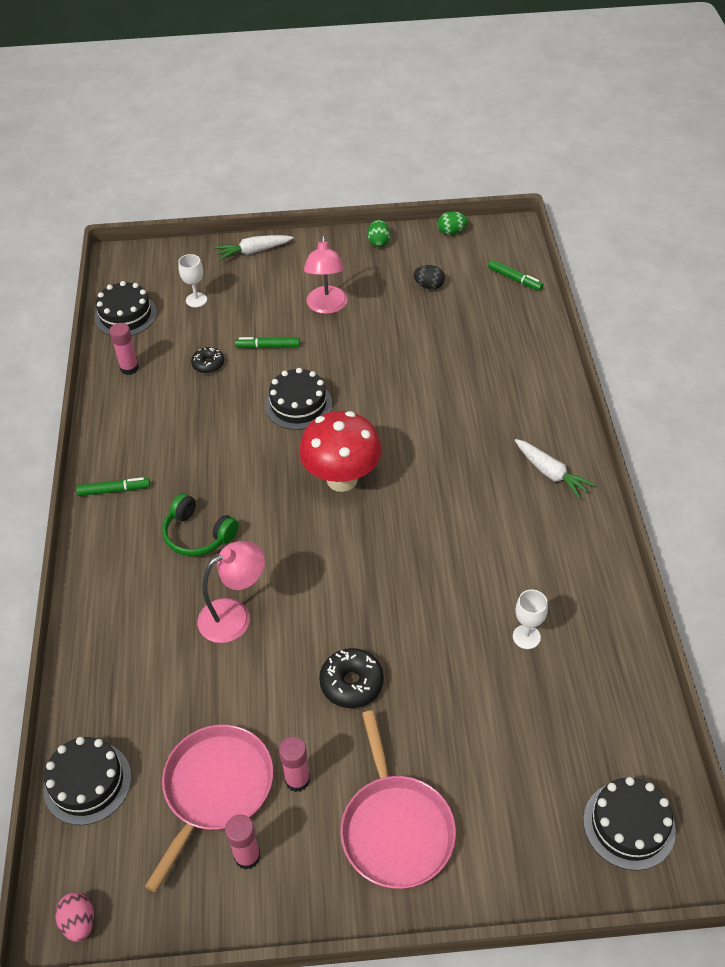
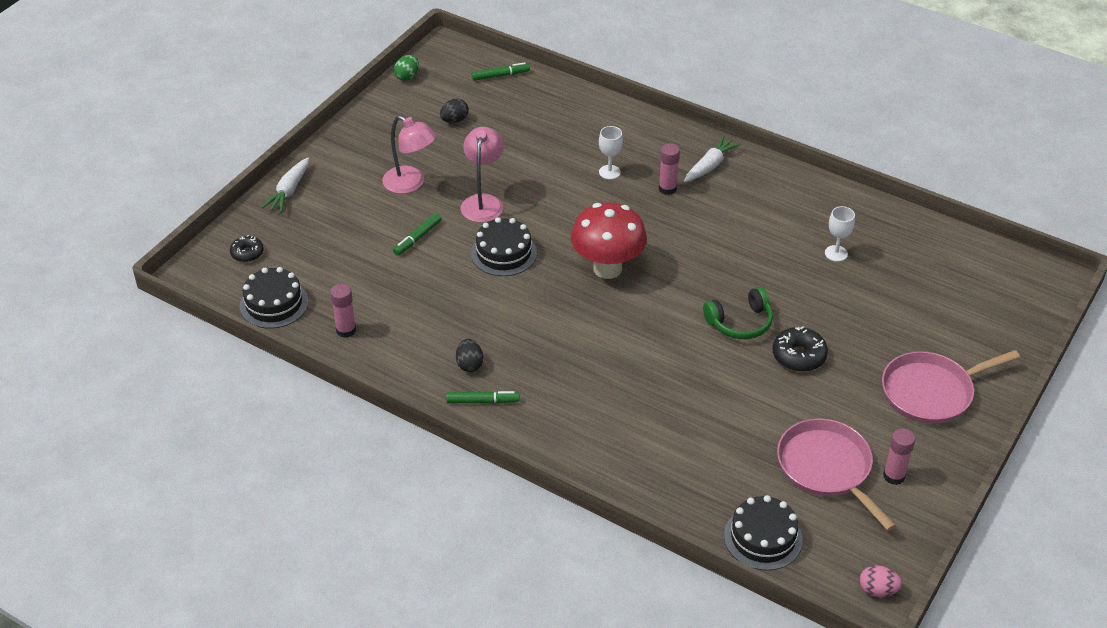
camera: 55 degrees left, 5 degrees down
green marker [76,477,150,496] -> green marker turned 60 degrees clockwise [446,391,520,404]
green headphones [162,493,239,557] -> green headphones moved to [703,287,773,339]
white goblet [178,254,207,307] -> white goblet moved to [599,126,623,180]
black donut [191,347,224,373] -> black donut moved to [230,235,264,262]
pink lamp [197,541,265,643] -> pink lamp moved to [461,127,504,223]
pink glue stick [279,737,310,792] -> pink glue stick moved to [659,143,680,195]
pink pan [340,710,456,889] -> pink pan turned 135 degrees clockwise [882,350,1020,424]
green egg [368,220,390,247] -> none
white carrot [515,439,596,499] -> white carrot turned 45 degrees counterclockwise [684,135,741,182]
black cake [583,777,676,871] -> none
none -> black egg [456,339,483,372]

